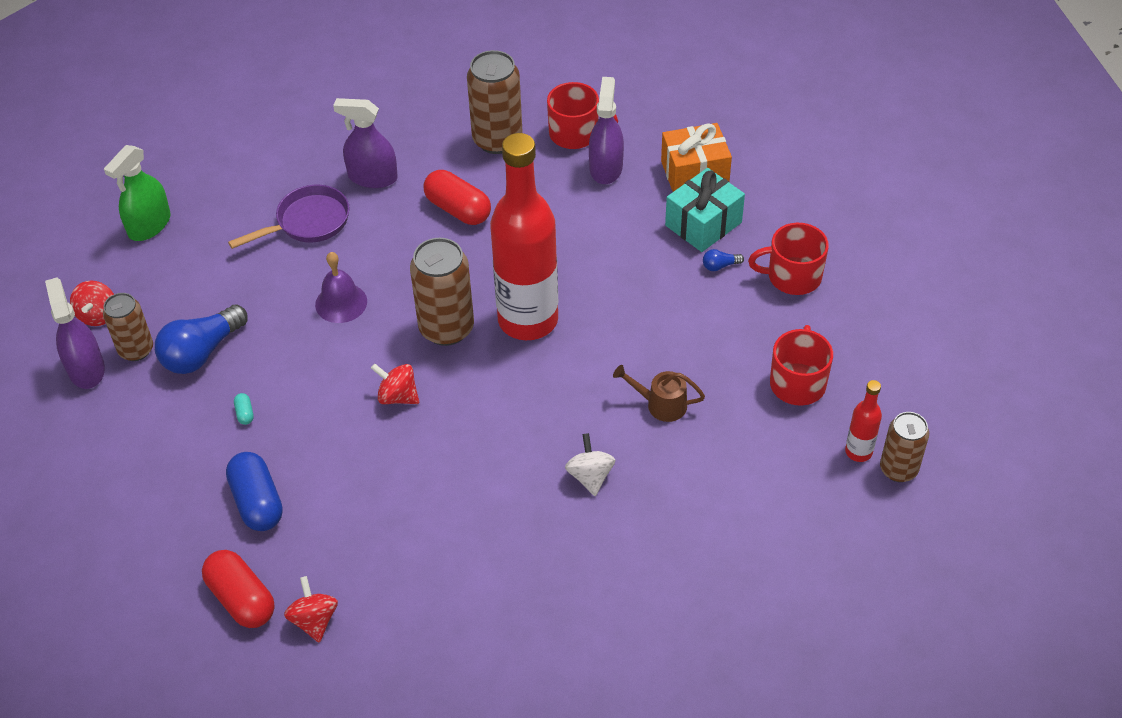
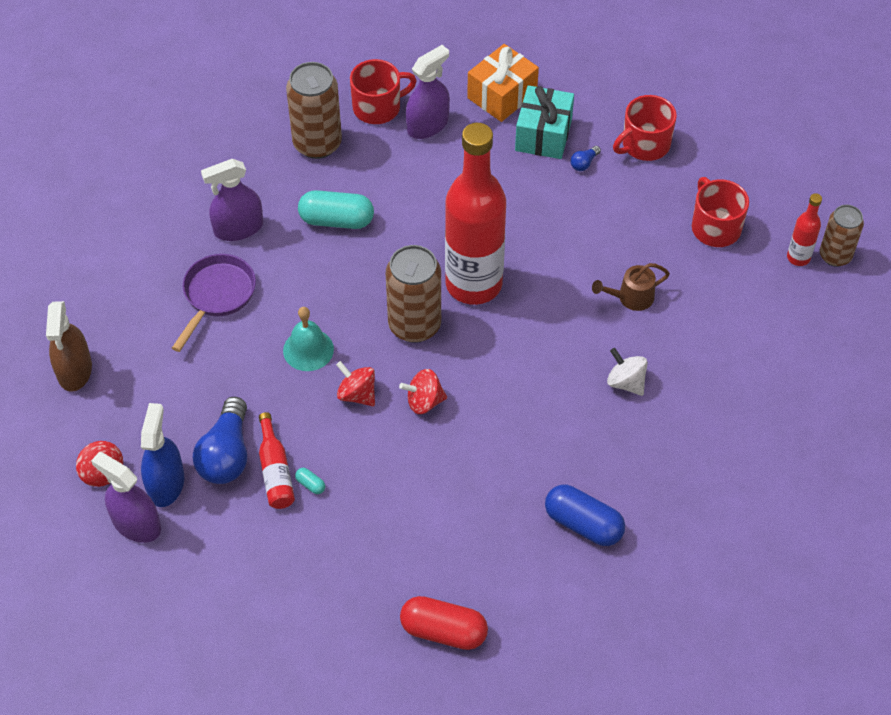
camera: 35 degrees left, 5 degrees up
brown can [103,293,153,361] -> blue spray bottle [141,403,184,507]
green spray bottle [104,145,171,241] -> brown spray bottle [46,301,92,392]
blue capsule [226,452,283,531] -> blue capsule moved to [545,485,625,546]
red spinning top [284,576,338,643] -> red spinning top moved to [336,361,375,406]
purple bell [315,252,367,323] -> turquoise bell [283,307,334,371]
red capsule [424,170,491,225] -> turquoise capsule [298,190,374,229]
purple spray bottle [589,77,624,184] -> purple spray bottle turned 75 degrees clockwise [406,45,450,139]
none -> red bottle [259,412,295,509]

